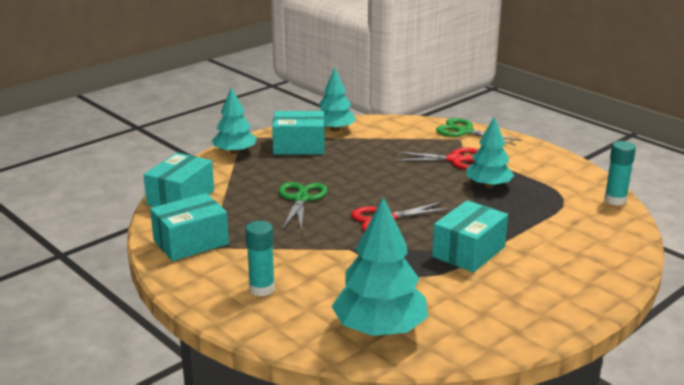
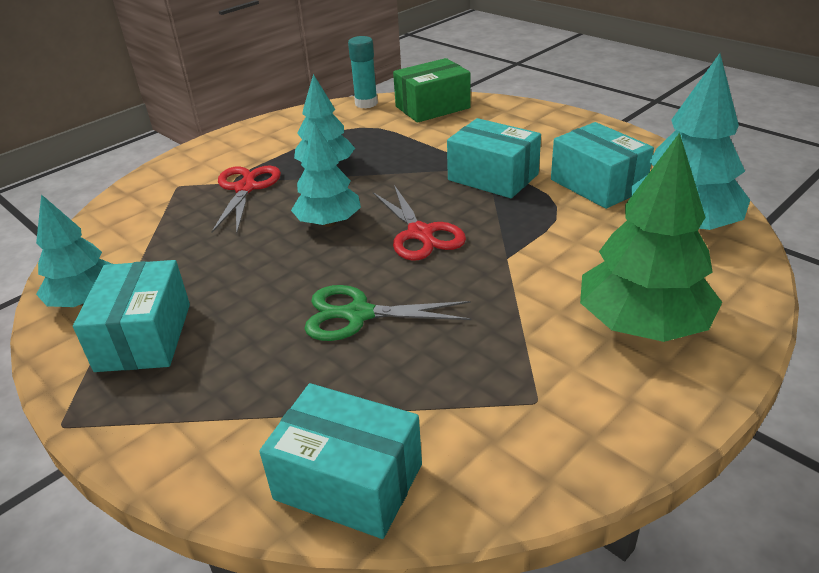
camera: 90 degrees left, 10 degrees up
turquoise box [150,193,229,261] -> turquoise box moved to [551,122,654,209]
turquoise tree [212,87,257,155] -> turquoise tree moved to [291,122,361,227]
turquoise glue stick [245,221,275,296] -> green tree [580,132,722,342]
green scissors [436,118,522,145] -> none
none -> green box [393,58,470,123]

